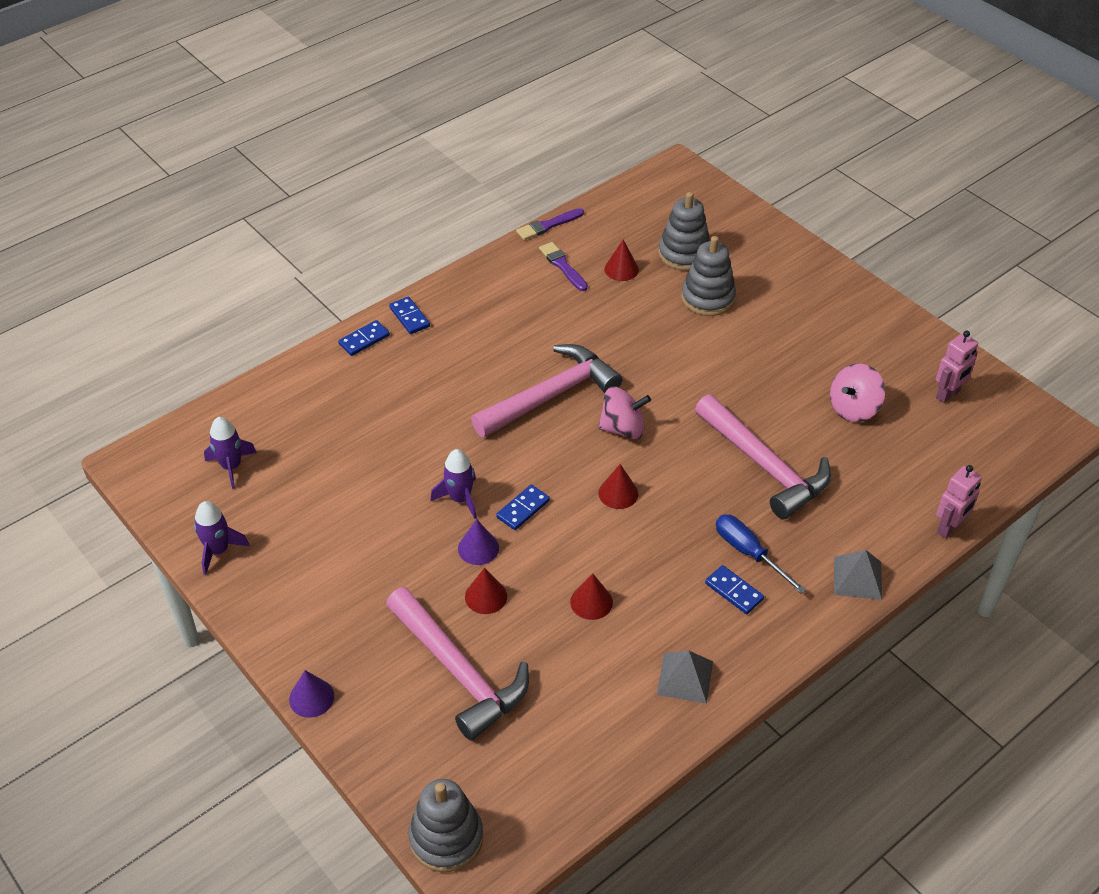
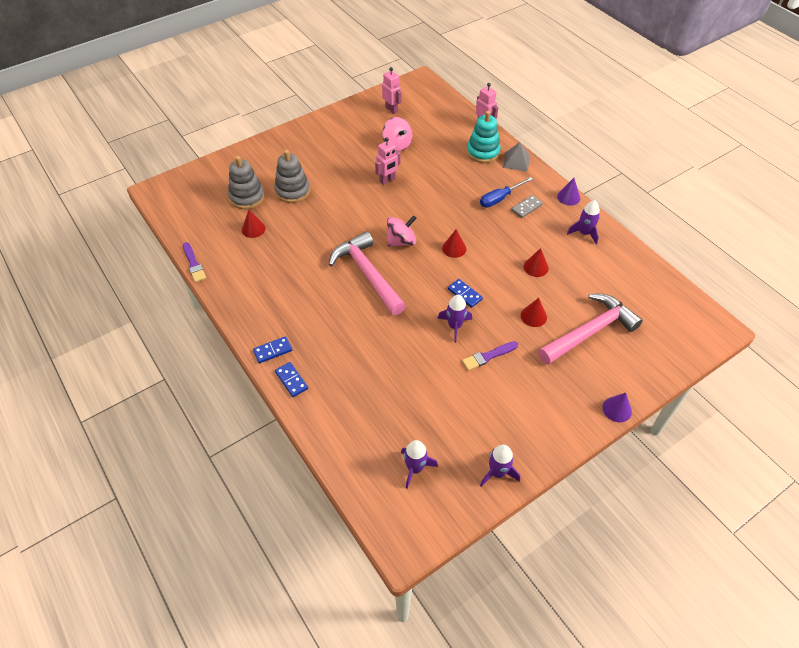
camera: 85 degrees left, 5 degrees up
grey stacking toy [408,779,483,872] -> none
purple cone [458,519,499,565] -> purple cone moved to [557,178,580,206]
purple brush [539,242,588,291] -> purple brush moved to [462,341,518,371]
pink spinning top [598,387,651,439] -> pink spinning top turned 60 degrees clockwise [387,216,417,247]
grey pyramid [657,651,713,704] -> purple rocket [567,200,600,245]
pink hammer [695,394,831,520] -> none
blue domino [705,565,764,614] -> grey domino [511,195,543,218]
none -> pink robot [375,137,400,185]
none -> turquoise stacking toy [467,111,501,163]

